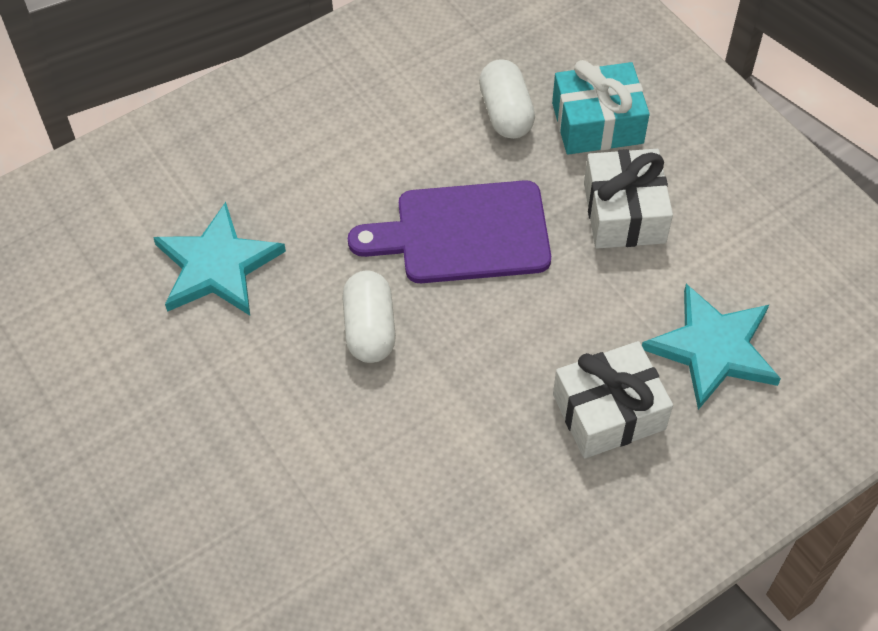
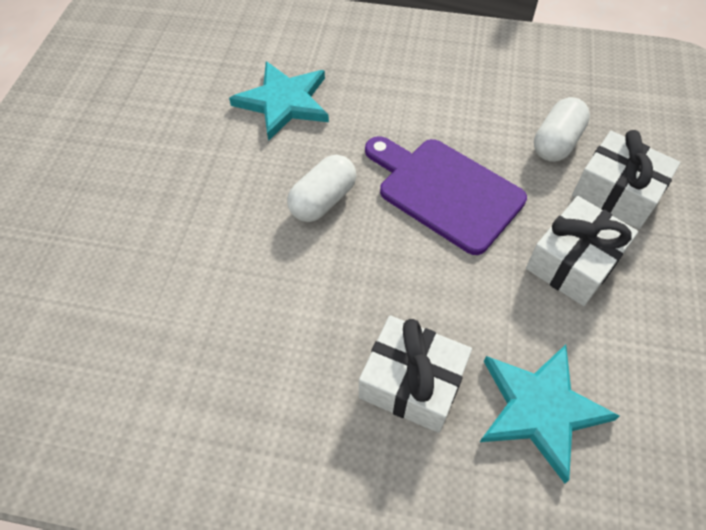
camera: 45 degrees right, 0 degrees up
turquoise gift [552,60,650,155] -> white gift [572,130,680,229]

